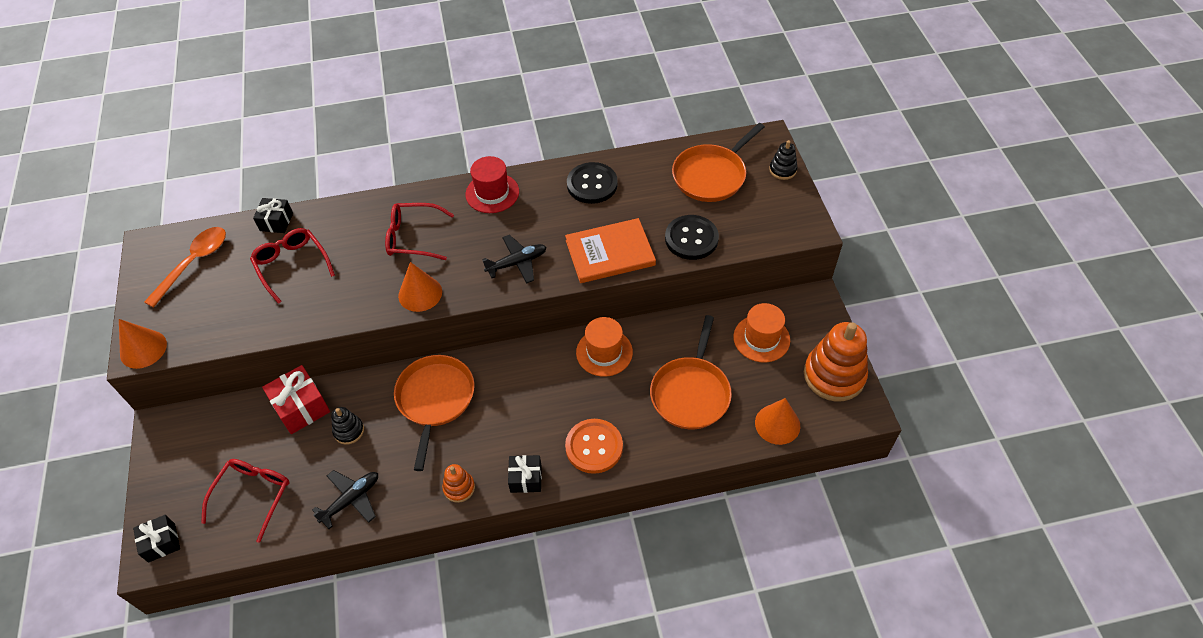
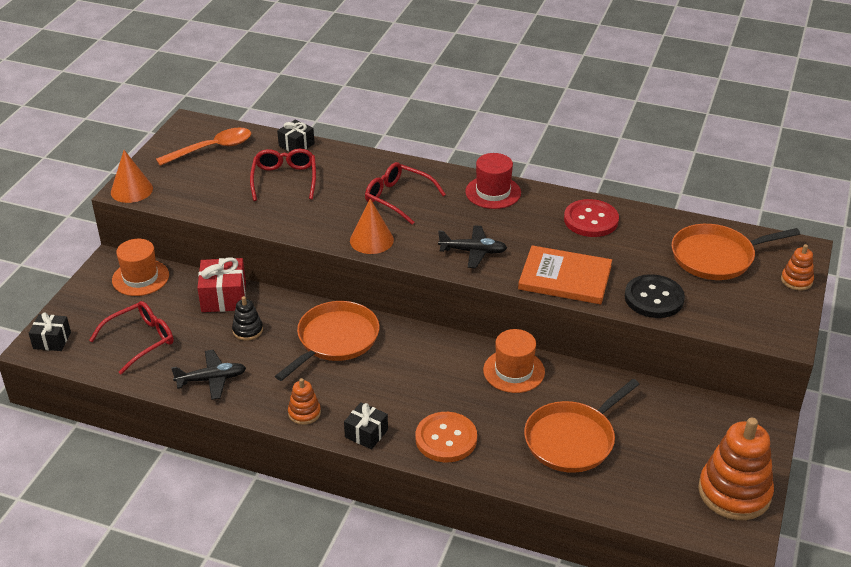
camera: 30 degrees right, 15 degrees down
black button [567,162,618,204] -> red button [564,199,619,237]
orange hat [733,303,790,362] -> orange hat moved to [112,239,169,296]
orange cone [755,398,800,445] -> none
black stacking toy [769,140,798,180] -> orange stacking toy [781,244,814,291]

